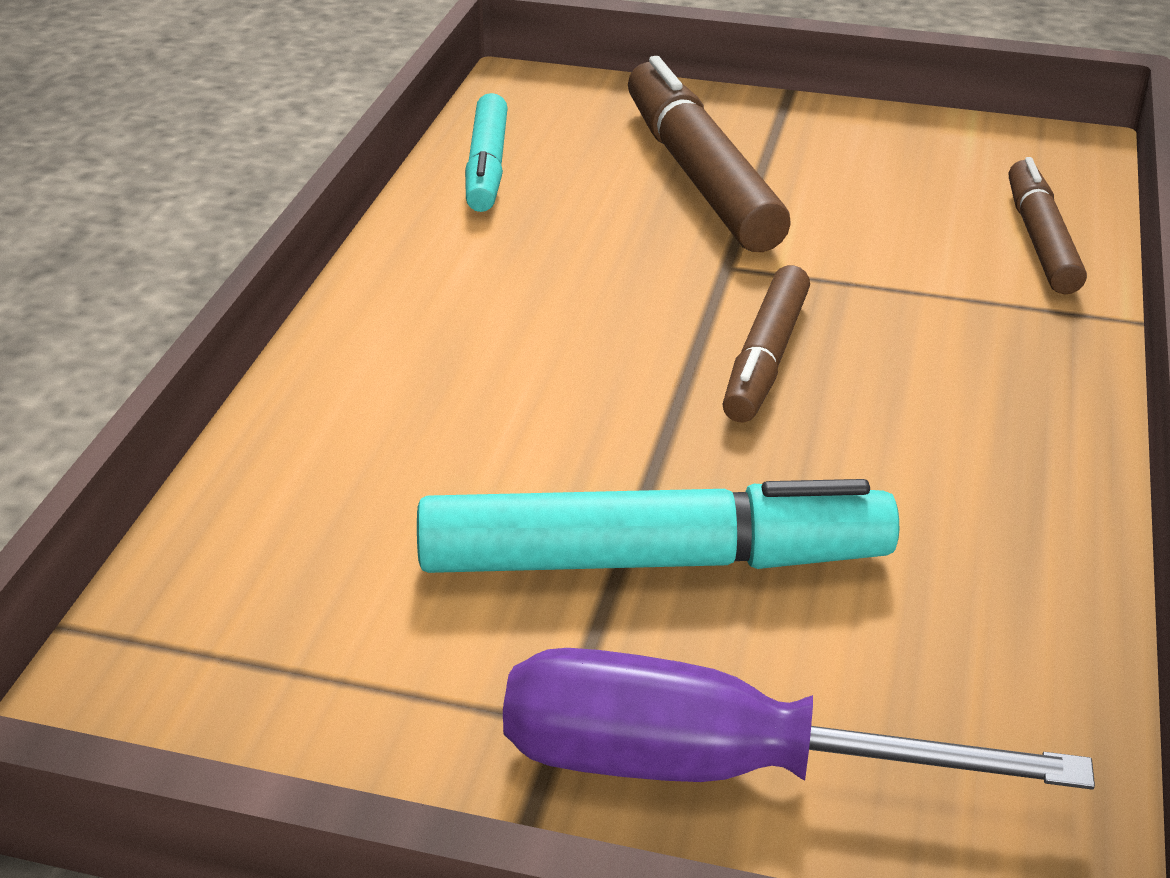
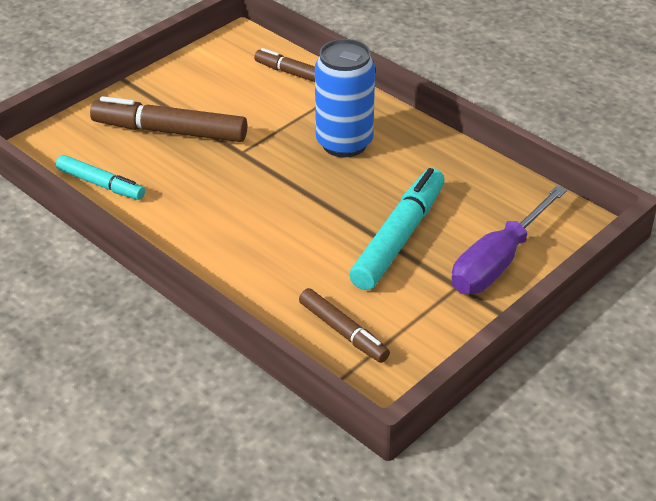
camera: 60 degrees left, 5 degrees up
brown marker [723,265,810,422] -> brown marker moved to [299,288,390,363]
none -> blue can [315,39,375,157]

